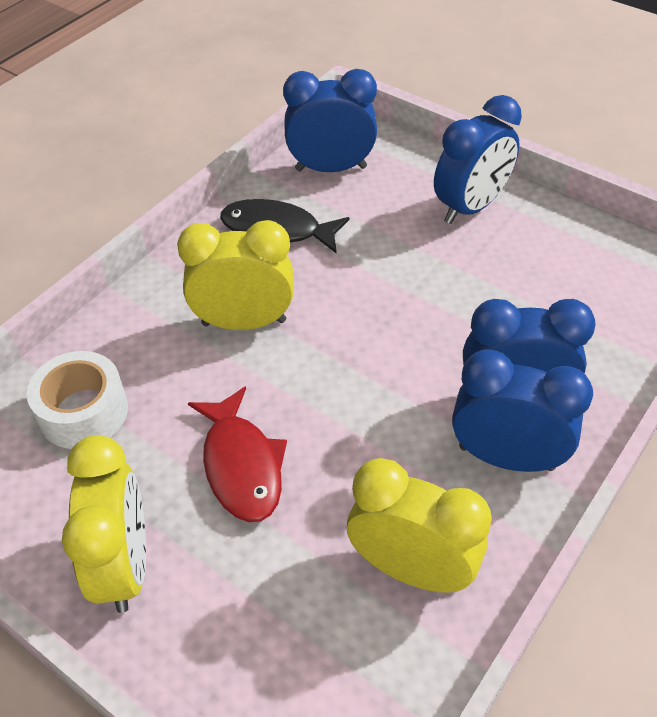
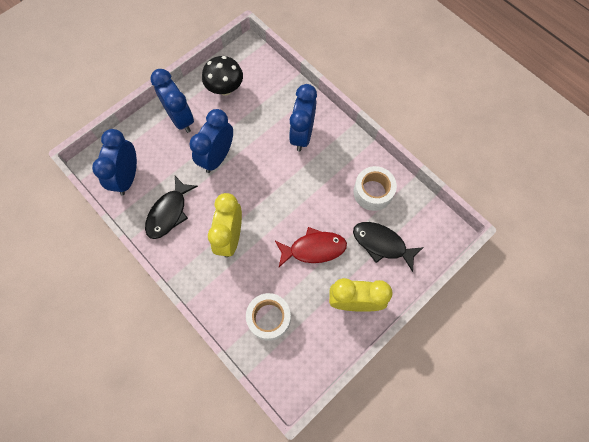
camera: 80 degrees left, 20 degrees up
yellow clock [347,458,492,593] -> white tape [353,166,397,211]
blue clock [452,350,593,472] -> blue clock moved to [189,109,233,173]
none -> black mushroom [202,56,243,95]
none -> black fish [353,222,424,272]

